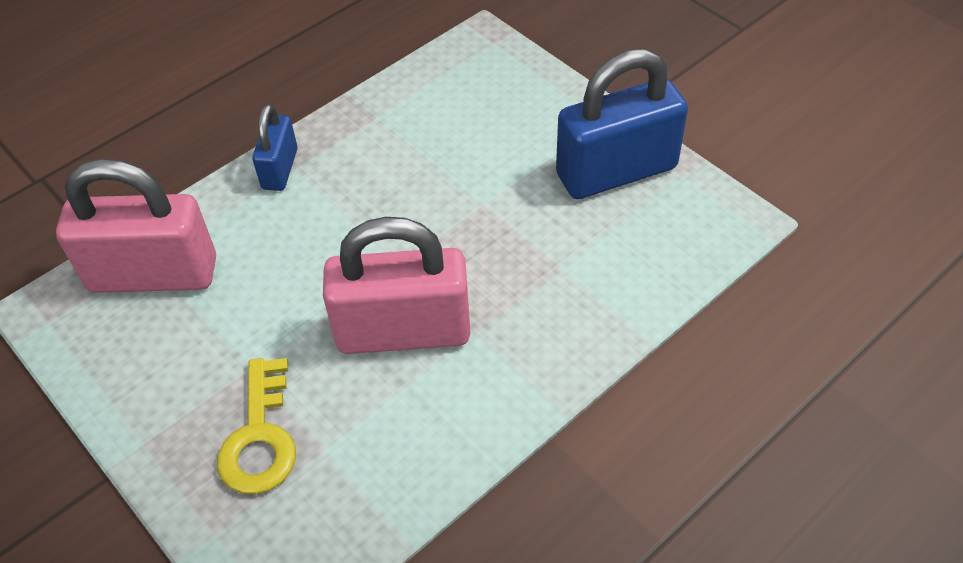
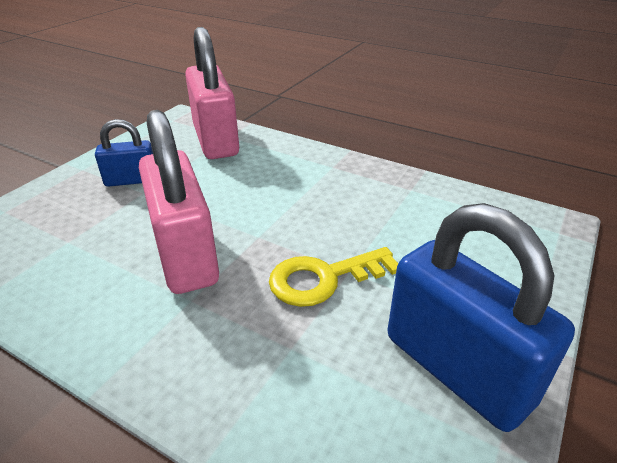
camera: 70 degrees right, 15 degrees down
yellow key [217,358,296,494] -> yellow key moved to [269,247,398,307]
blue padlock [252,104,297,191] -> blue padlock moved to [95,119,153,187]

